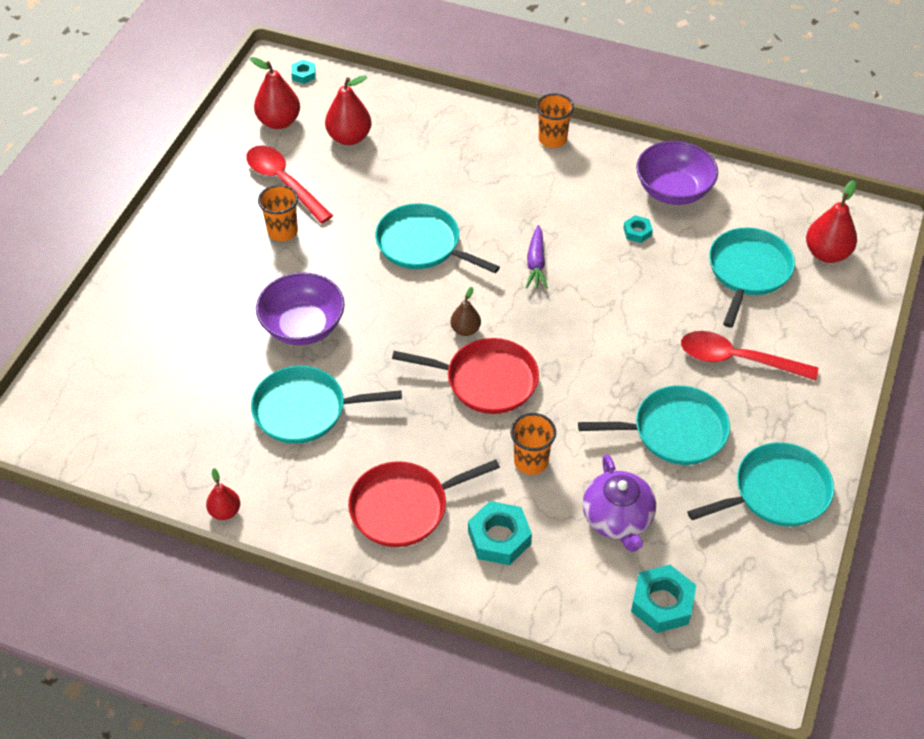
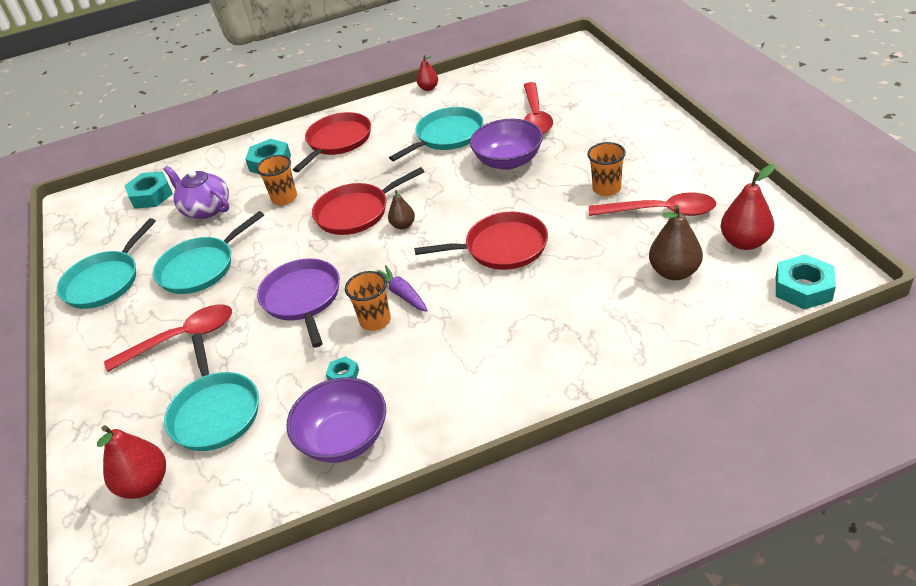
camera: 145 degrees right, 10 degrees down
turquoise nut [291,60,315,84] -> turquoise nut [776,254,836,310], size x1.85
red pear [325,75,371,145] -> brown pear [649,205,703,280]
turquoise pan [375,203,500,273] -> red pan [414,212,548,270]
orange cup [536,93,574,148] -> orange cup moved to [345,271,391,331]
none -> purple pan [257,258,340,348]
none -> red spoon [524,82,553,134]

